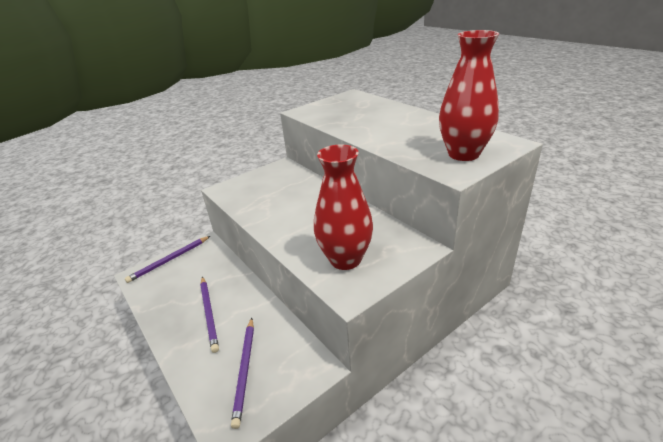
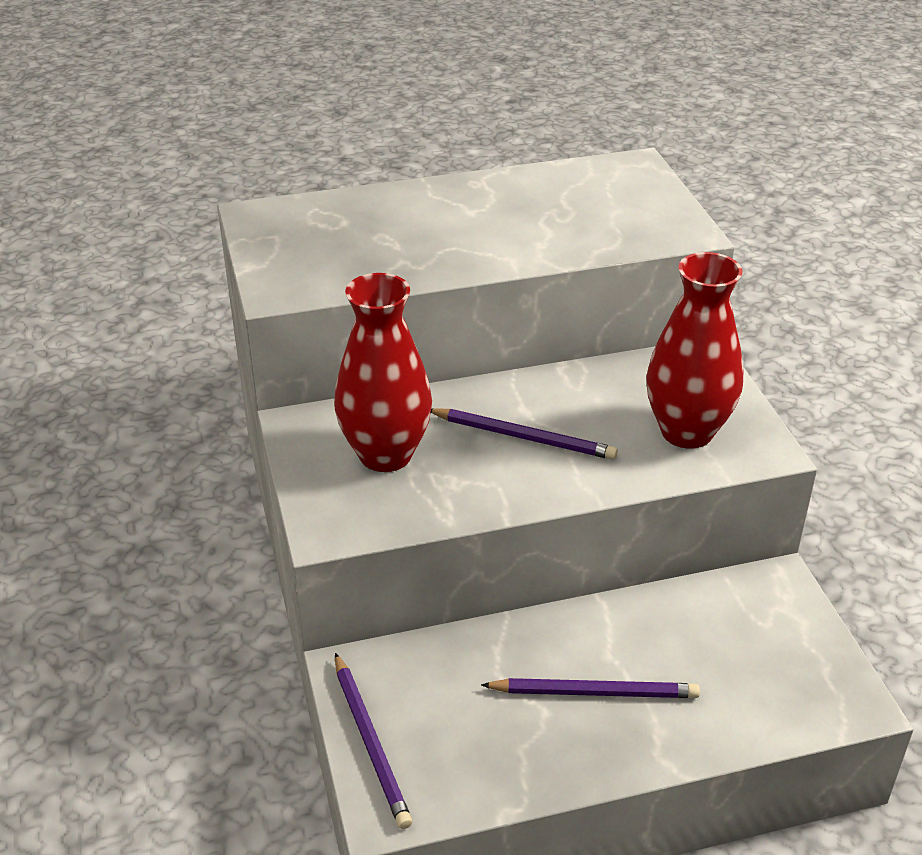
camera: 70 degrees left, 5 degrees up
purple pencil [231,318,254,429] -> purple pencil moved to [431,408,618,460]
red vase [439,30,499,161] -> red vase moved to [334,273,432,472]

